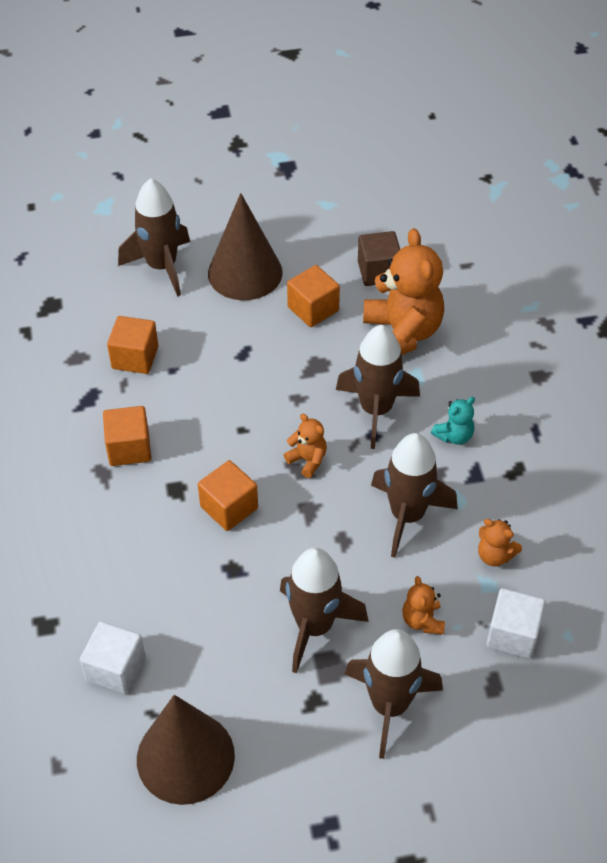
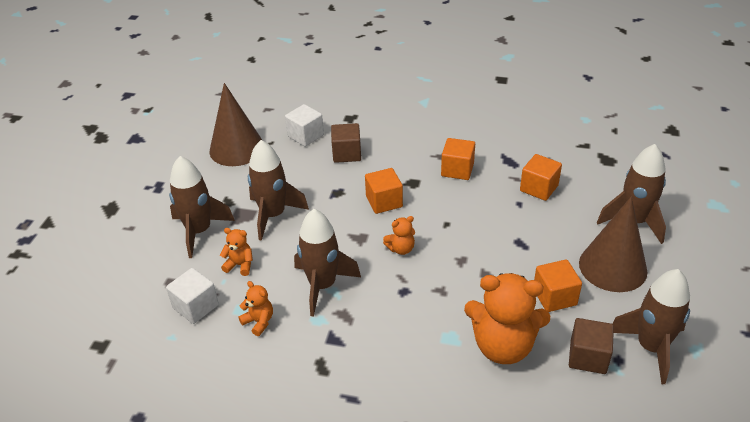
camera: 115 degrees right, 10 degrees down
brown rocket [336,325,420,449] -> brown rocket moved to [612,269,690,384]
turquoise teddy bear [431,397,475,445] -> none
orange teddy bear [478,519,522,566] -> orange teddy bear turned 75 degrees clockwise [238,281,273,336]
none -> brown cube [331,123,361,163]

